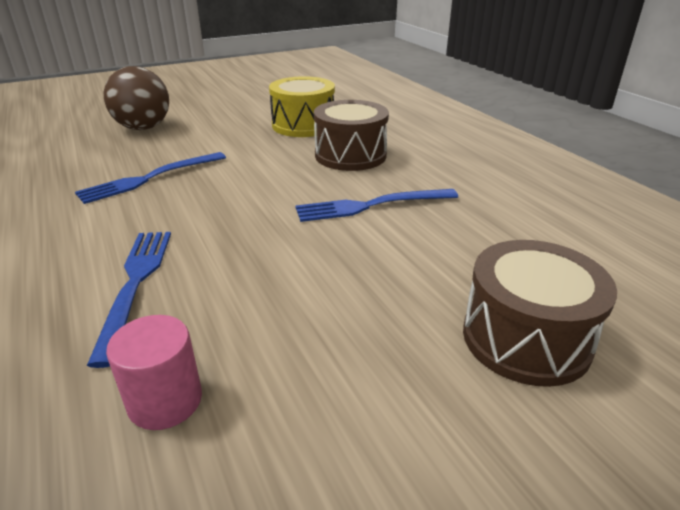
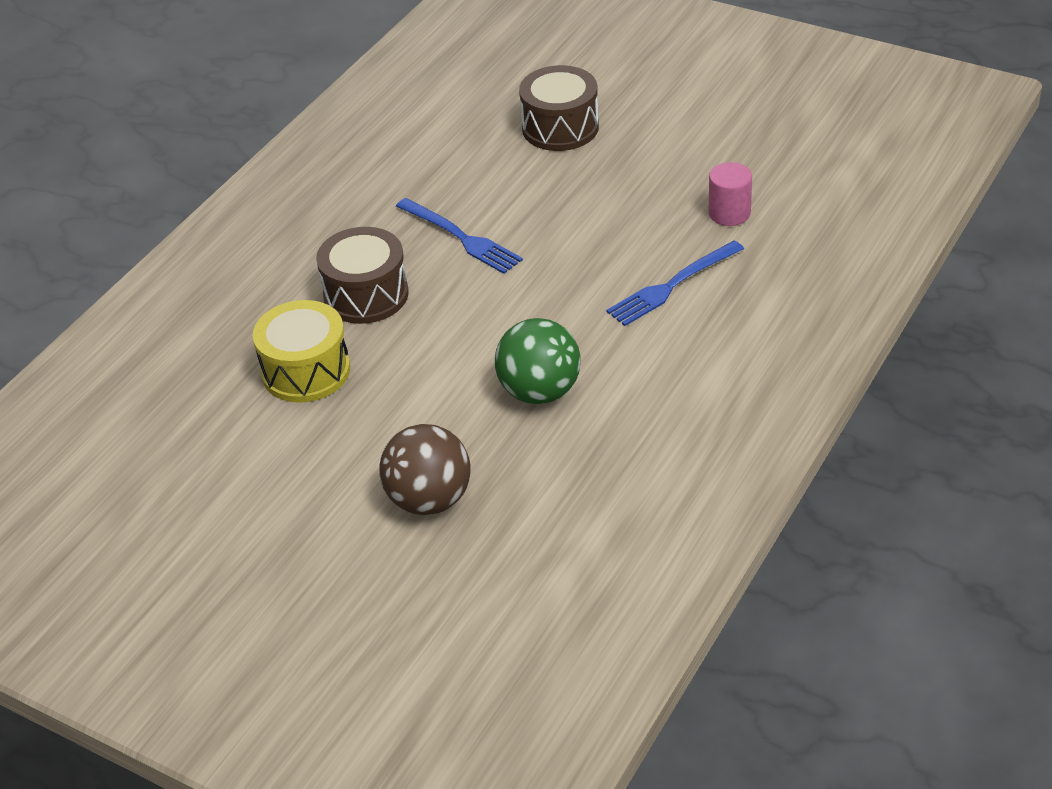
camera: 120 degrees left, 10 degrees up
blue fork [75,152,226,204] -> green ball [495,318,581,404]

